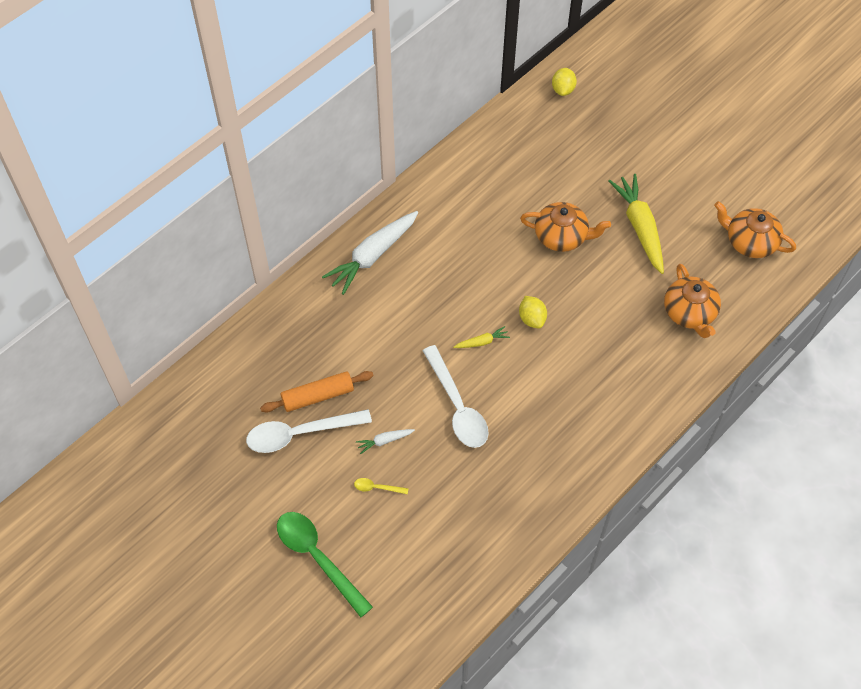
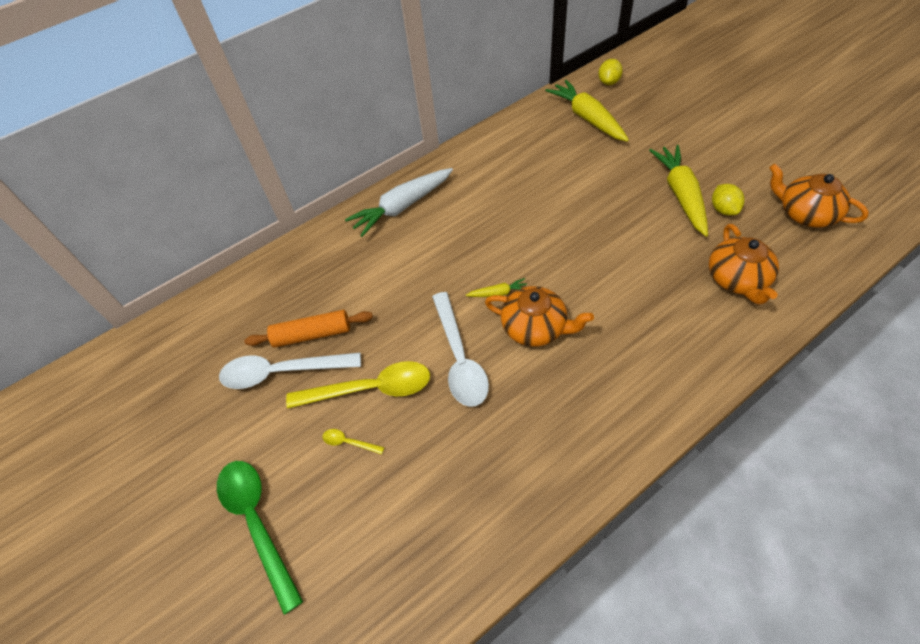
camera: 15 degrees right, 5 degrees down
white carrot [356,429,415,454] -> yellow spoon [286,361,430,409]
yellow lemon [519,296,547,328] -> yellow lemon moved to [712,184,745,216]
orange teapot [520,202,611,252] -> orange teapot moved to [485,286,594,347]
none -> yellow carrot [545,80,629,142]

